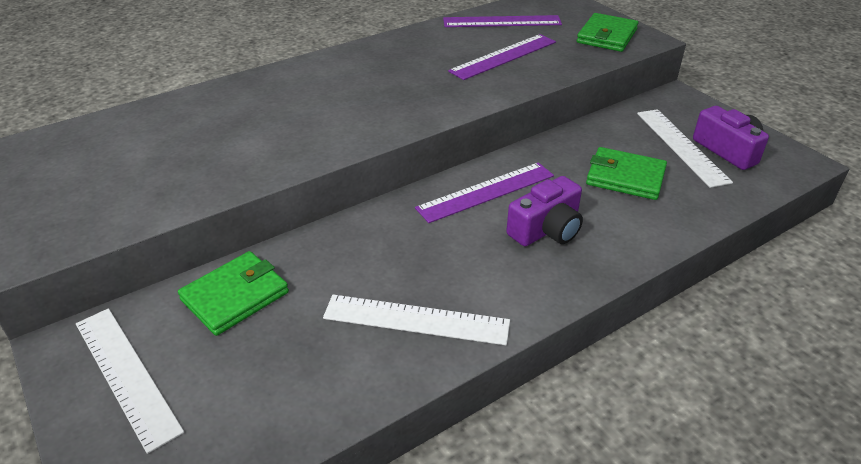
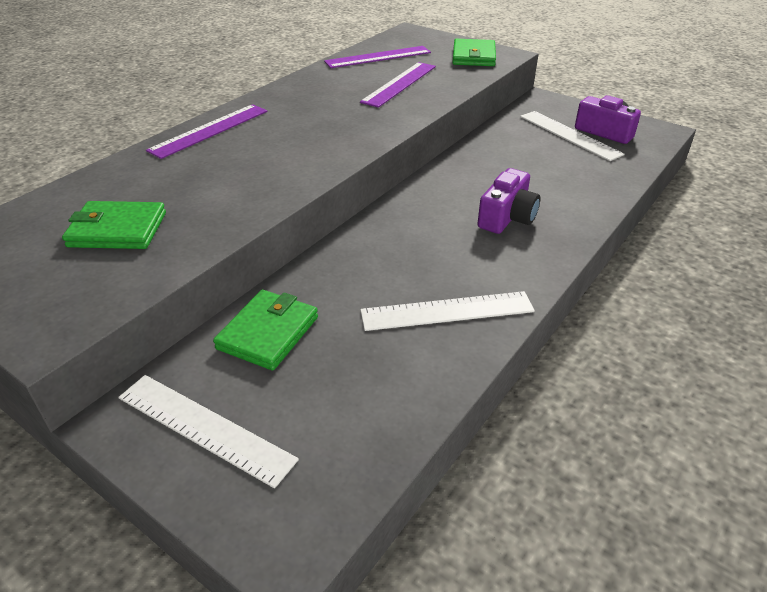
camera: 20 degrees left, 0 degrees up
purple ruler [415,163,554,223] -> purple ruler moved to [146,104,268,159]
green wallet [586,147,667,200] -> green wallet moved to [62,201,166,249]

